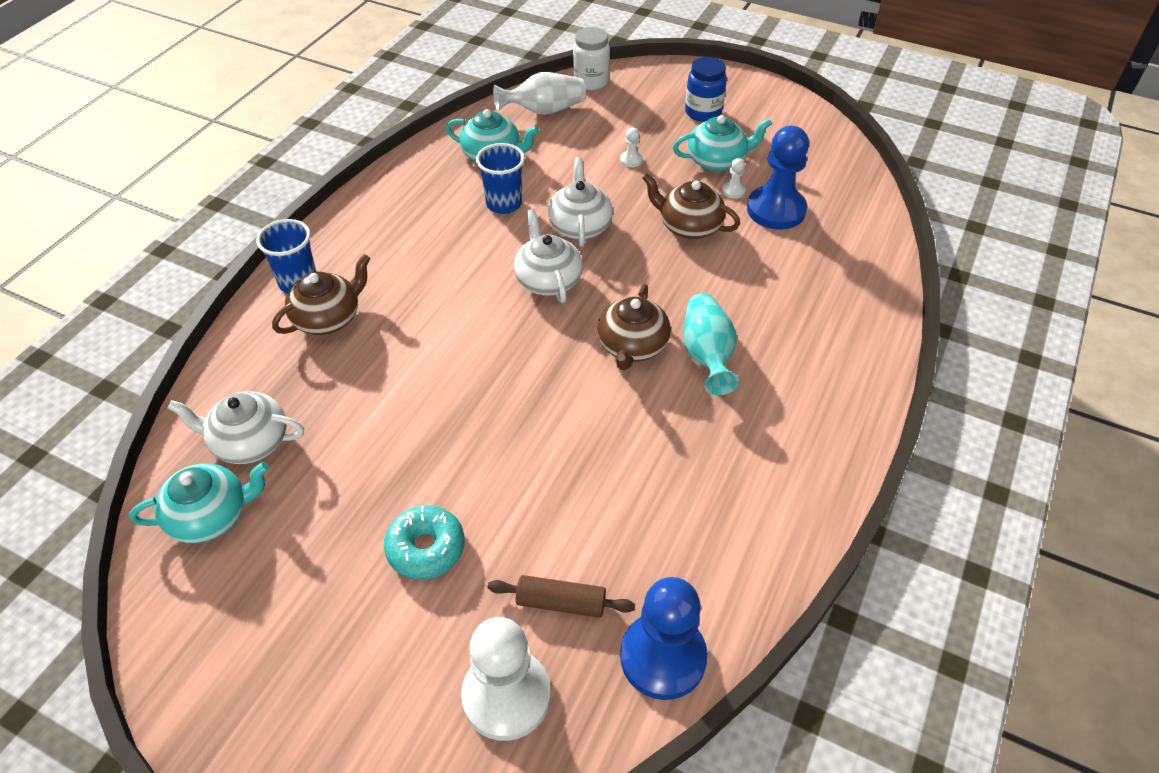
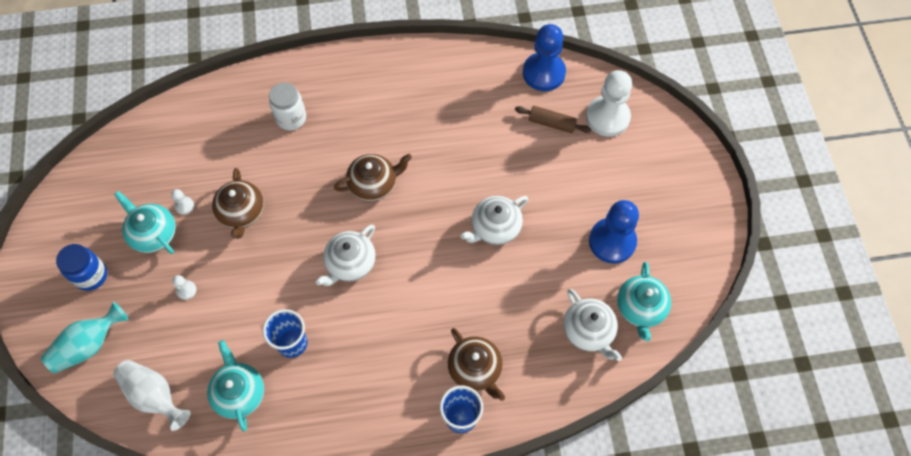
camera: 125 degrees left, 15 degrees up
turquoise teapot [129,462,269,543] -> turquoise teapot turned 120 degrees counterclockwise [617,262,671,342]
brown teapot [272,254,371,335] -> brown teapot turned 135 degrees counterclockwise [448,328,505,401]
turquoise donut [384,505,465,580] -> none
brown rolling pin [487,575,635,618] -> brown rolling pin turned 45 degrees counterclockwise [515,106,591,133]
white teapot [548,157,613,247] -> white teapot moved to [461,196,528,245]
white jar [573,27,610,90] -> white jar moved to [269,82,306,130]
turquoise vase [683,293,739,395] -> turquoise vase moved to [41,302,129,373]
blue pawn [747,126,809,230] -> blue pawn moved to [589,200,639,264]

